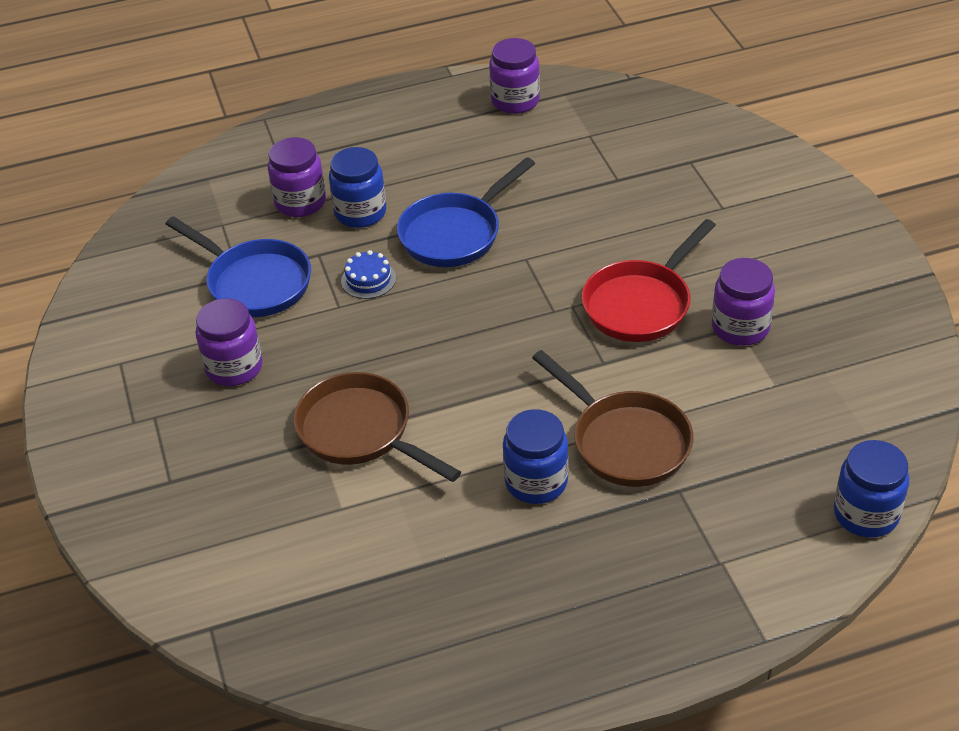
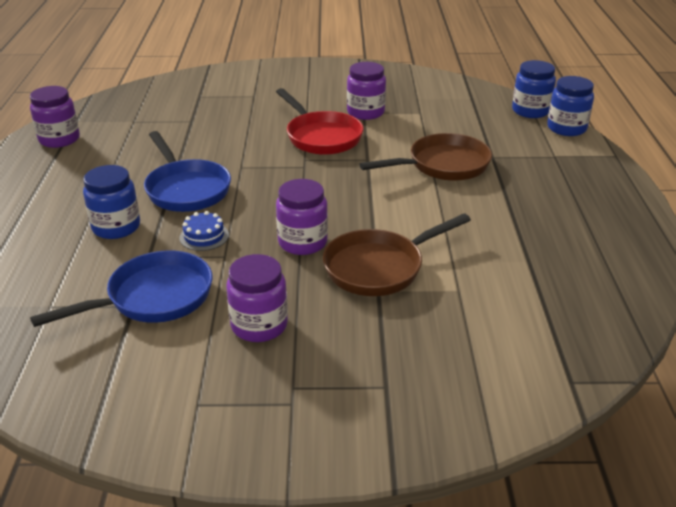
camera: 75 degrees left, 10 degrees down
purple jar [268,137,326,217] -> purple jar moved to [276,179,328,255]
blue jar [503,409,569,504] -> blue jar moved to [547,76,594,136]

